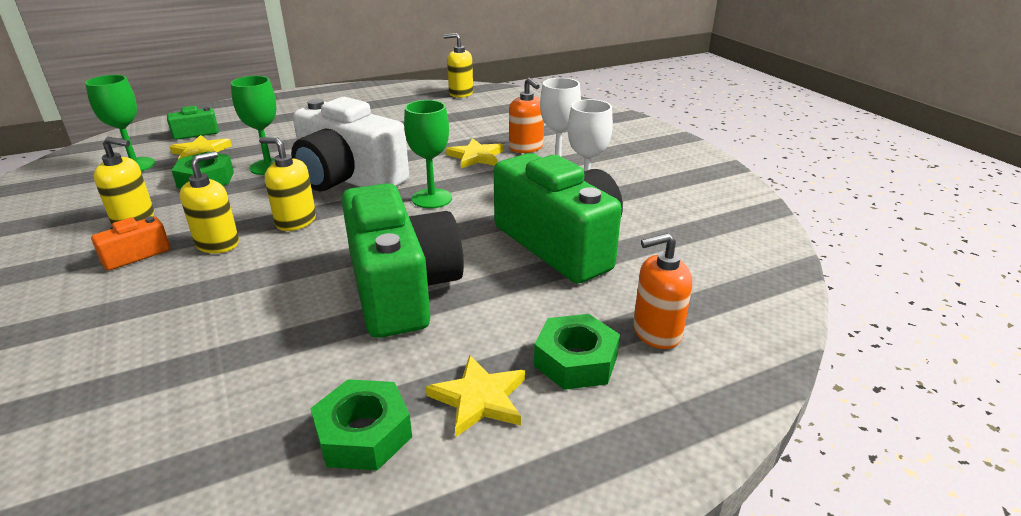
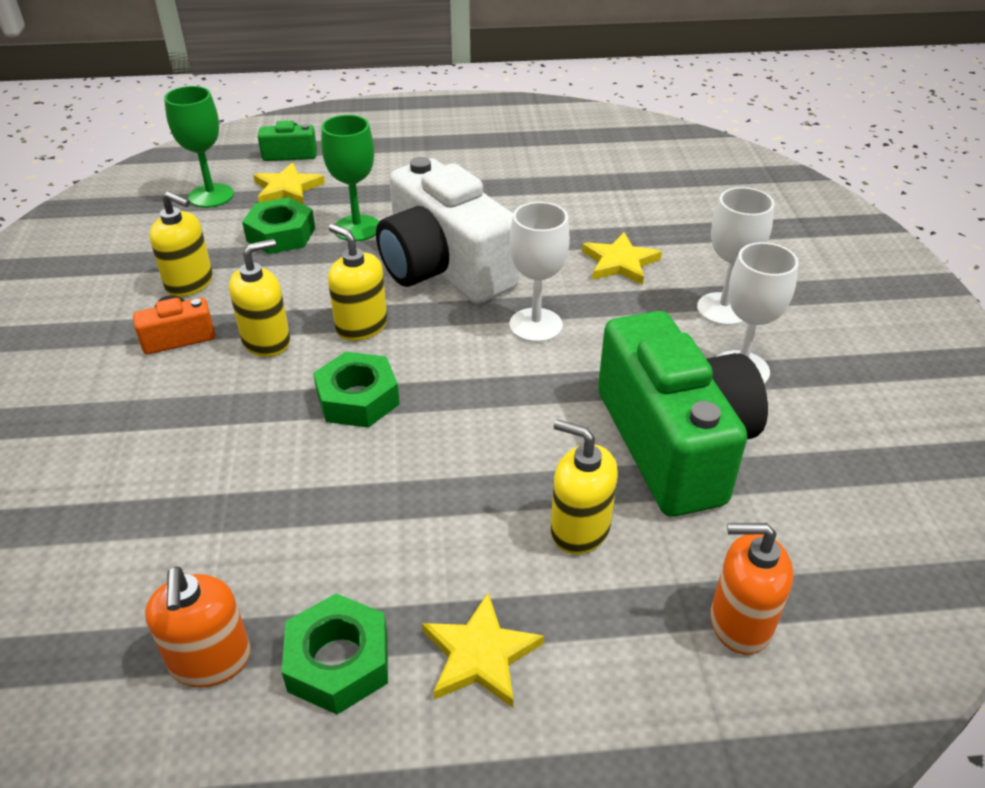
camera: 20 degrees right, 10 degrees up
green camera [342,183,464,338] -> none
green goblet [404,100,452,209] -> white goblet [510,202,570,343]
yellow soap dispenser [444,33,473,98] -> yellow soap dispenser moved to [551,419,618,555]
orange soap dispenser [509,77,544,153] -> orange soap dispenser moved to [145,567,251,687]
green nut [534,314,620,390] -> green nut moved to [313,352,400,428]

